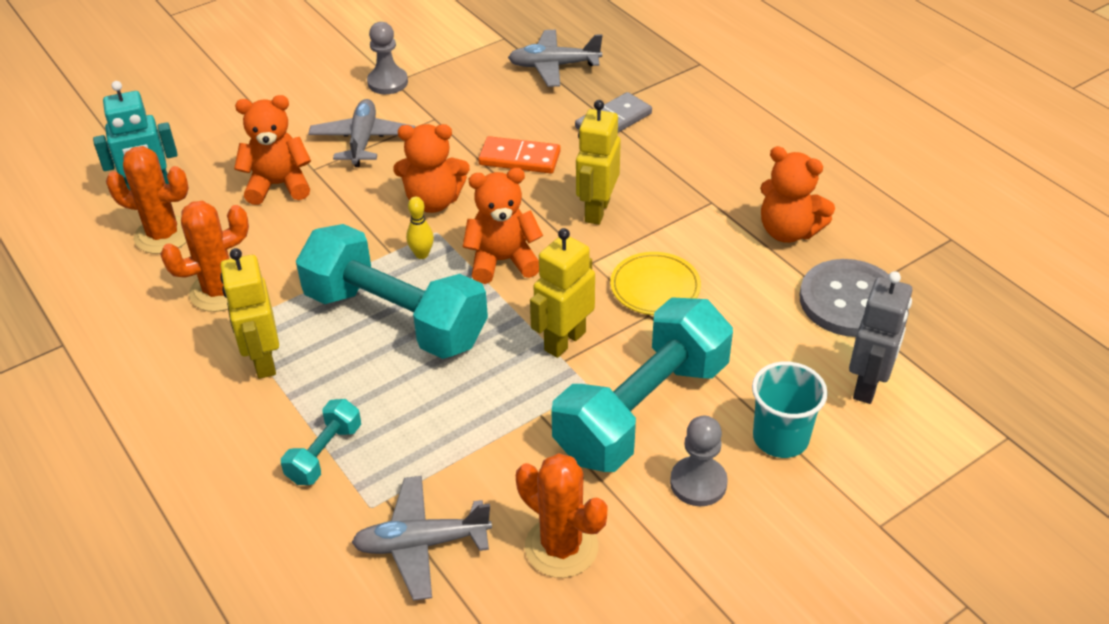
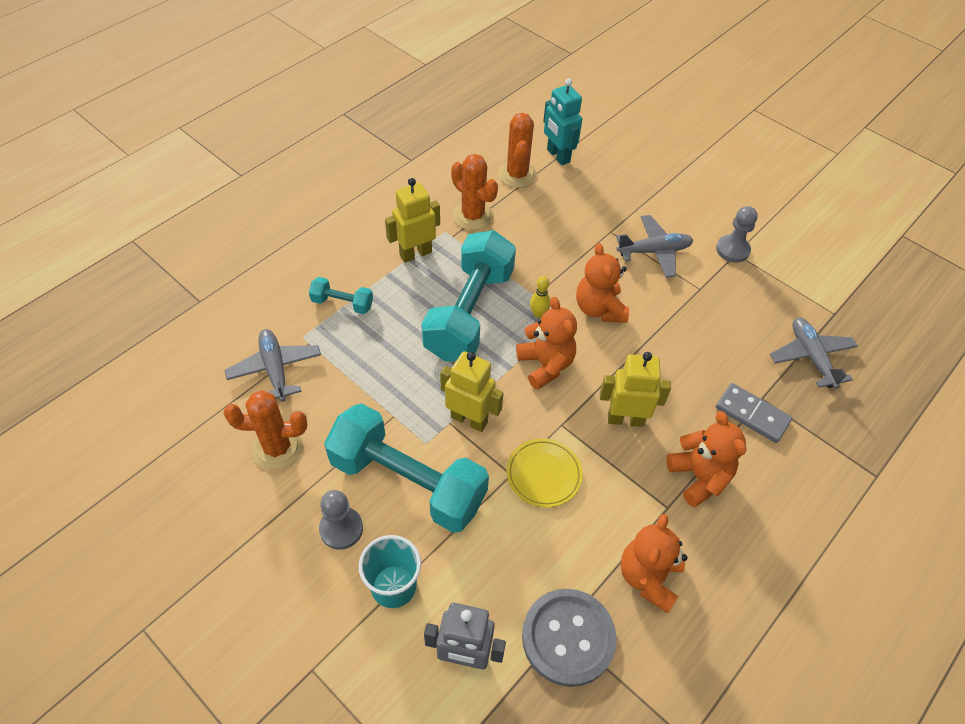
camera: 75 degrees right, 10 degrees up
orange teddy bear [234,95,311,205] -> orange teddy bear moved to [666,411,746,507]
orange domino [478,136,561,173] -> none
orange cactus [516,453,608,578] -> orange cactus turned 60 degrees clockwise [223,390,307,470]

